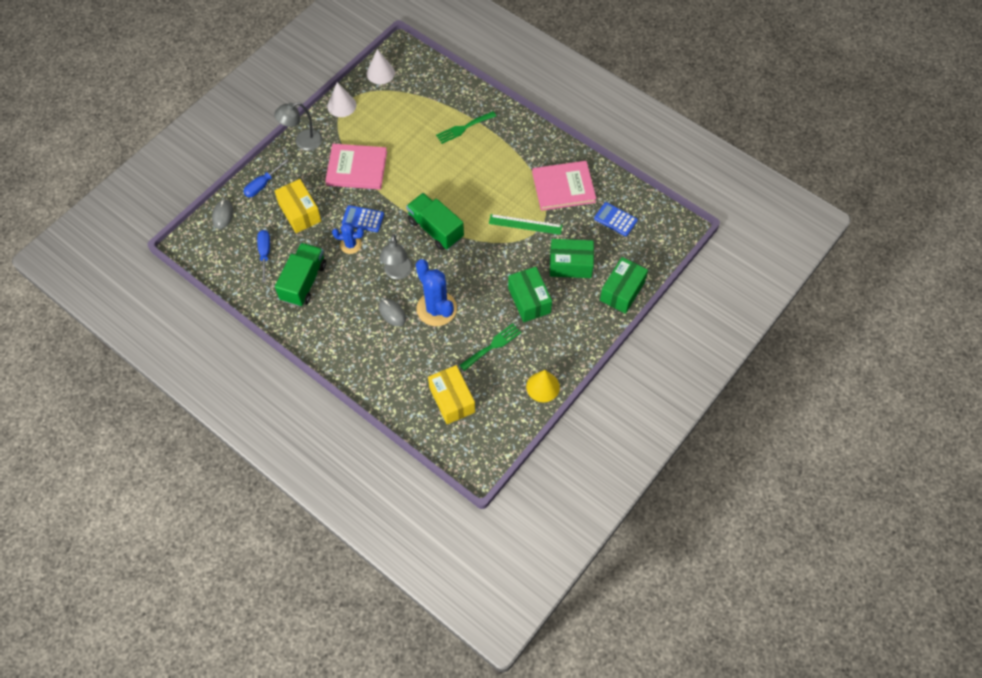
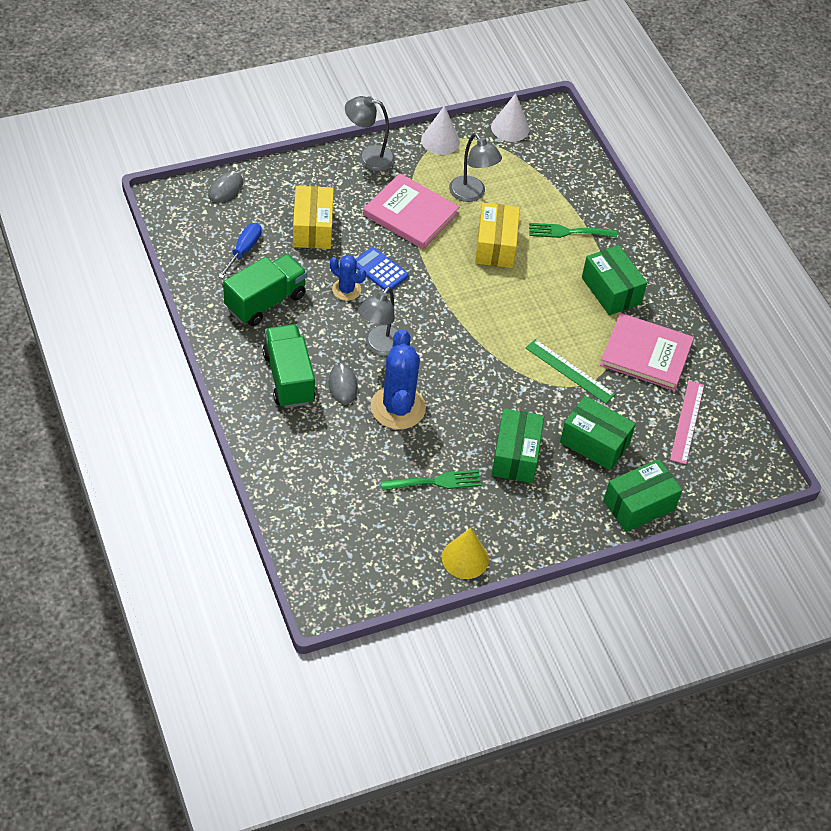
camera: 25 degrees right, 10 degrees down
blue screwdriver [243,159,289,197] -> none
green truck [406,193,464,250] -> green truck moved to [263,324,316,408]
yellow box [428,365,475,424] -> yellow box moved to [475,203,520,268]
blue calculator [594,202,638,236] -> pink ruler [670,381,704,464]
none -> grey lamp [449,133,502,202]
none -> green box [582,245,647,315]

